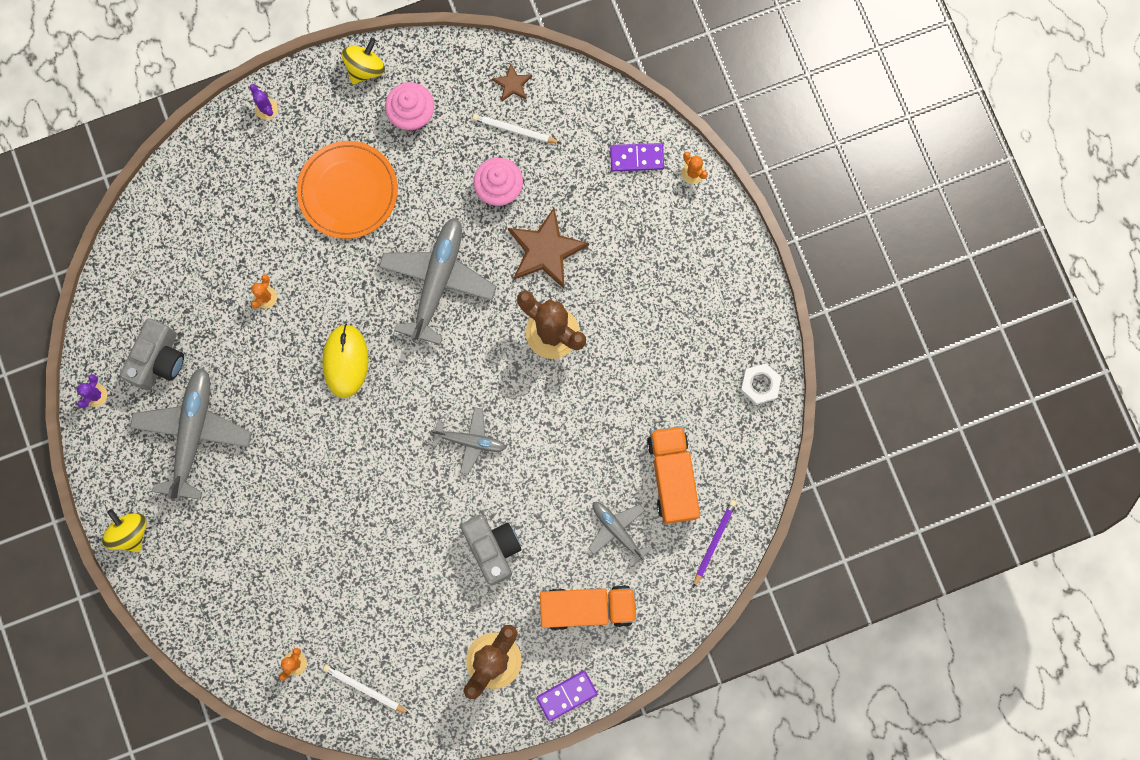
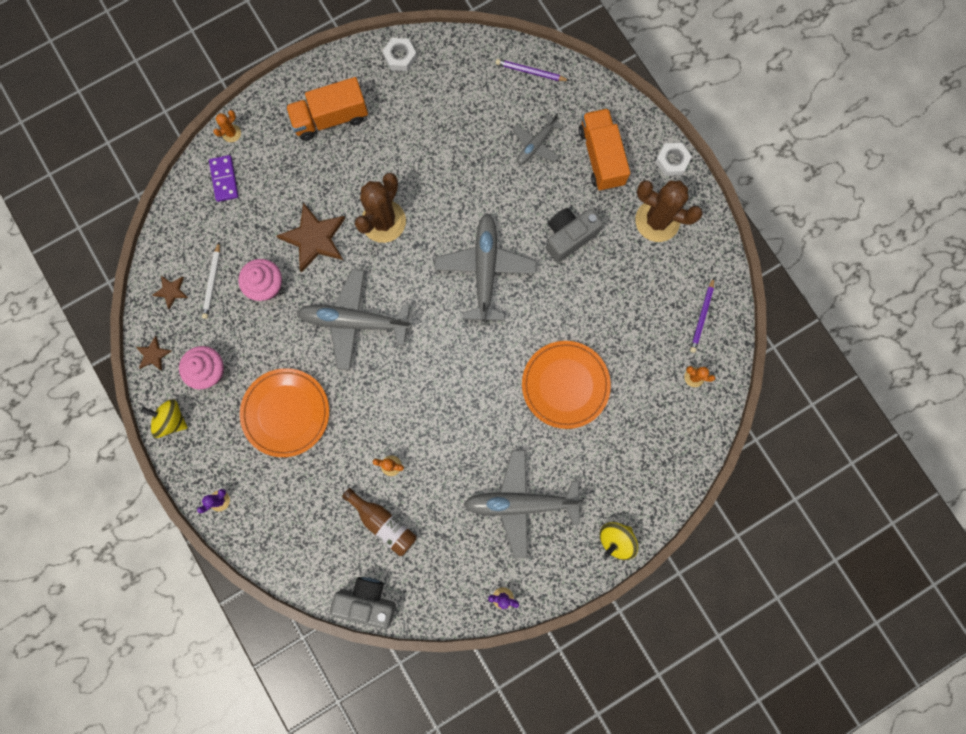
camera: 100 degrees left, 0 degrees up
grey camera [120,319,184,390] -> grey camera moved to [330,577,396,629]
yellow mouse [322,324,369,398] -> none
white pencil [323,665,410,714] -> purple pencil [690,278,714,353]
grey plane [431,407,506,475] -> grey plane [435,214,537,325], size x1.79
purple domino [536,670,597,722] -> white nut [655,143,692,176]
orange truck [647,426,700,524] -> orange truck moved to [286,77,368,141]
none -> brown star [136,336,172,371]
none -> brown bottle [342,488,417,556]
none -> orange plate [522,341,611,429]

